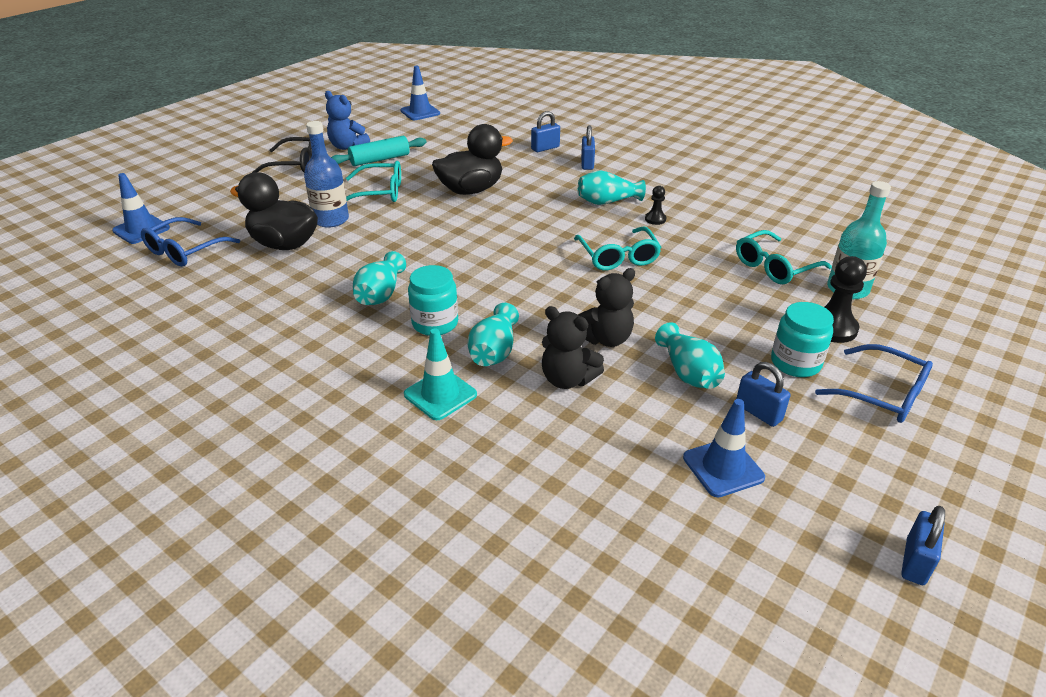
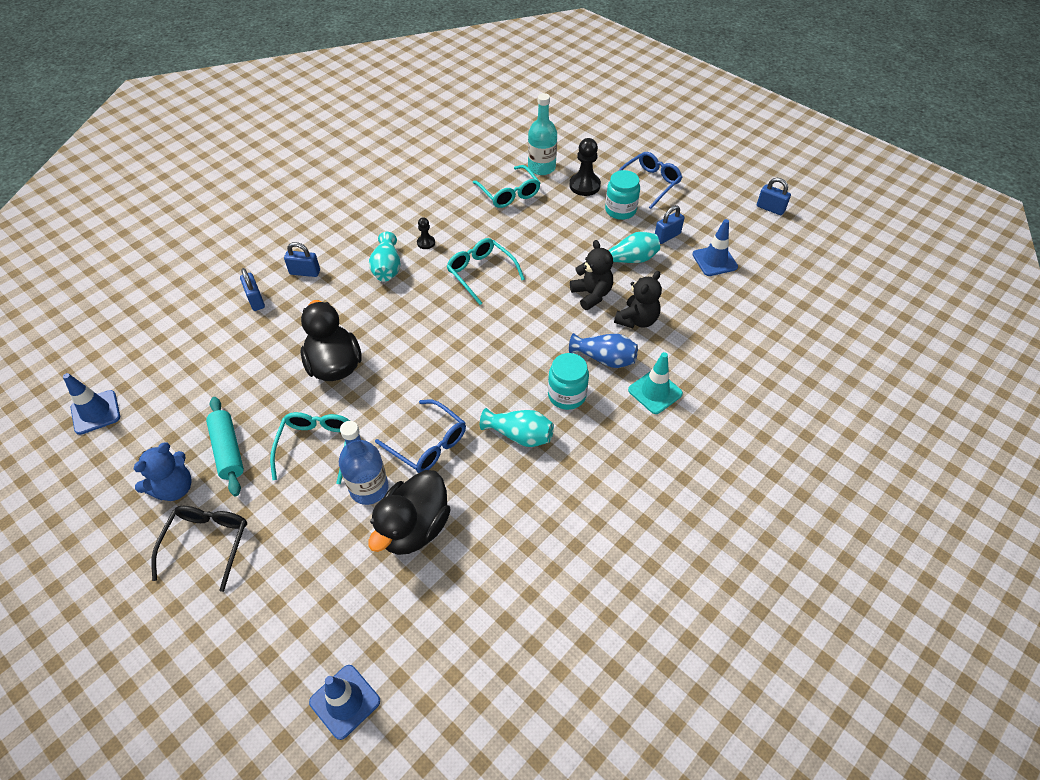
camera: 85 degrees left, 15 degrees up
blue glasses [141,217,240,267] -> blue glasses moved to [375,399,466,473]
turquoise vase [467,303,519,366] -> blue vase [569,333,638,368]
turquoise glasses [574,226,662,270] -> turquoise glasses turned 120 degrees counterclockwise [446,238,525,305]

